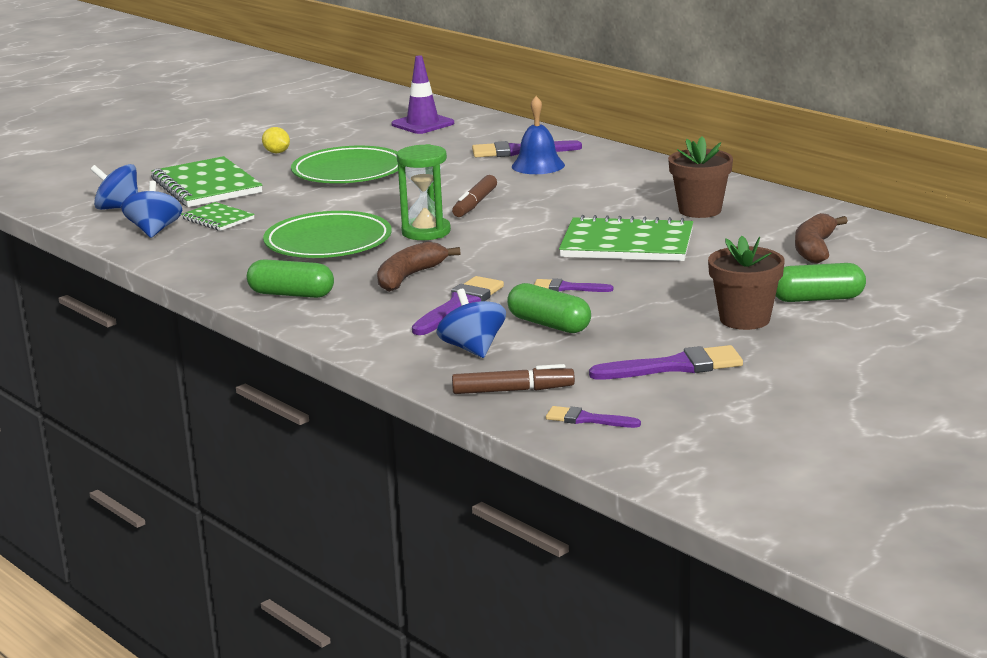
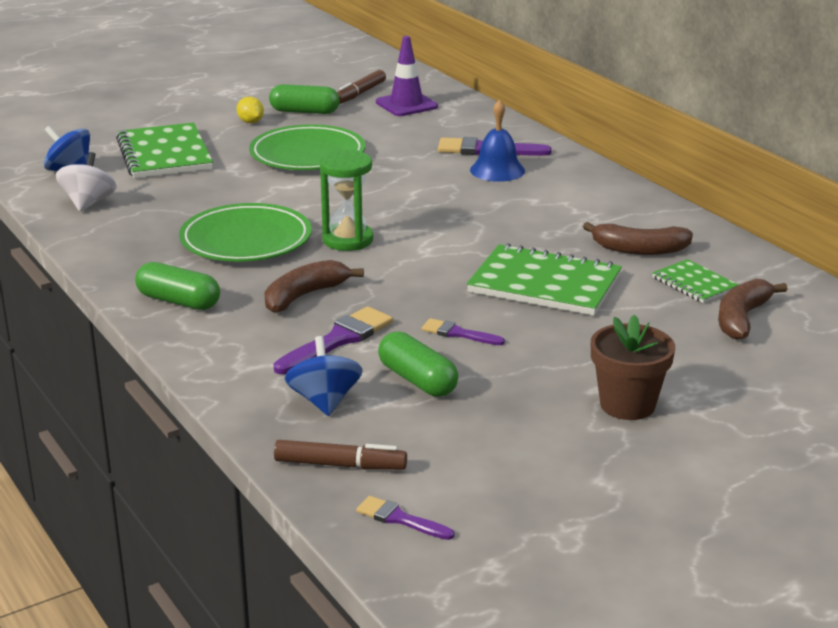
camera: 10 degrees right, 5 degrees up
blue spinning top [121,181,182,238] -> white spinning top [56,152,117,211]
green notebook [181,202,255,231] -> green notebook moved to [652,259,739,303]
brown marker [452,175,497,217] -> brown marker moved to [337,70,386,104]
purple brush [589,345,743,380] -> none
brown flower pot [668,136,733,218] -> brown banana [583,222,693,255]
green capsule [776,263,866,302] -> green capsule moved to [269,84,340,114]

